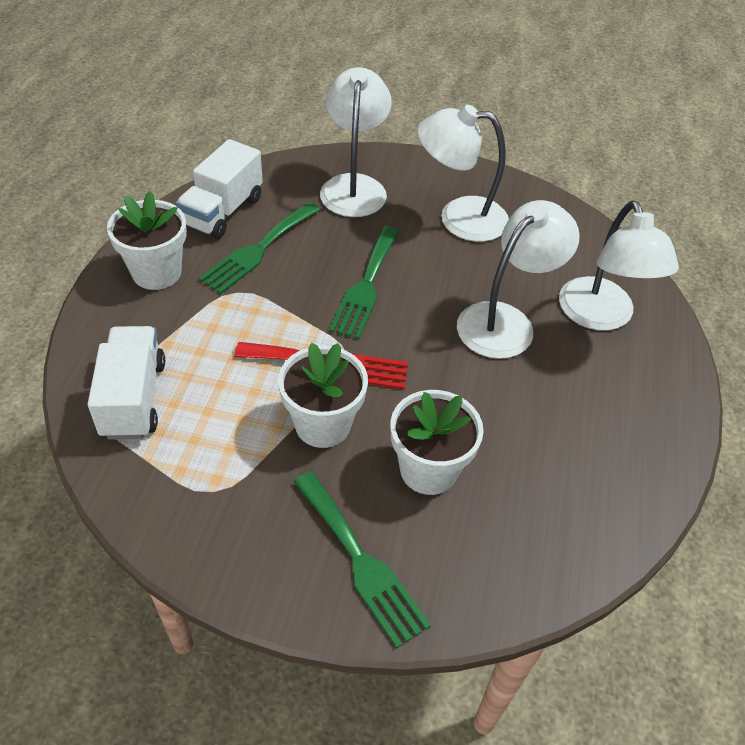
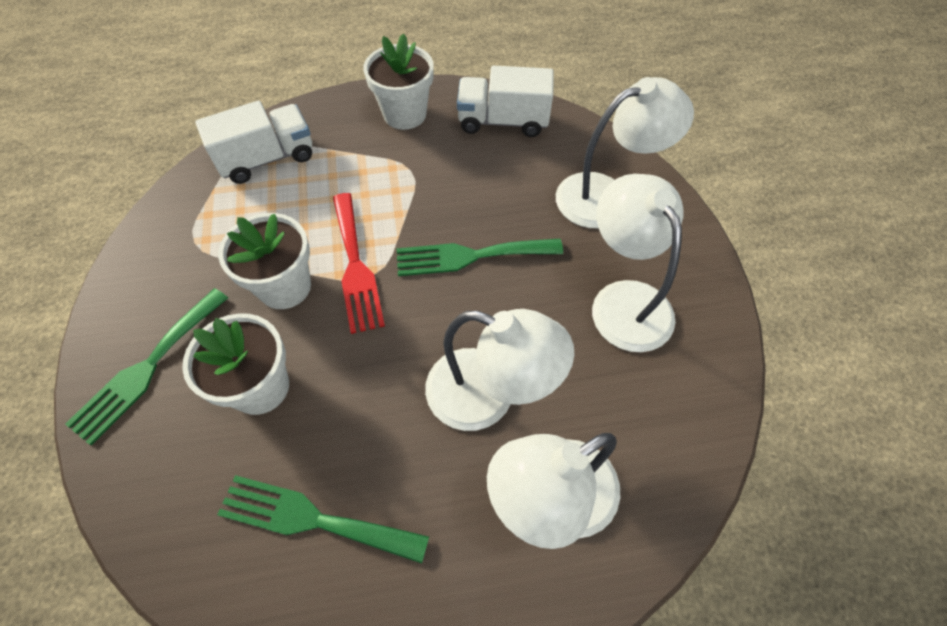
camera: 70 degrees right, 10 degrees up
green fork [199,202,320,294] -> green fork moved to [217,475,429,563]

